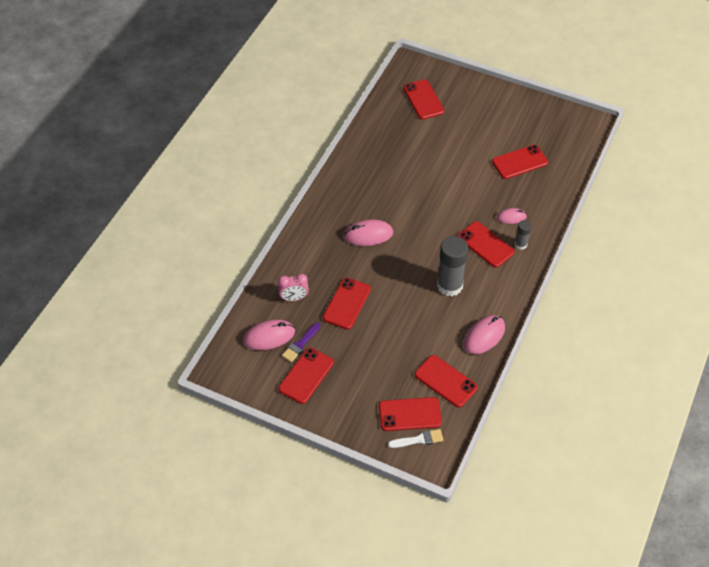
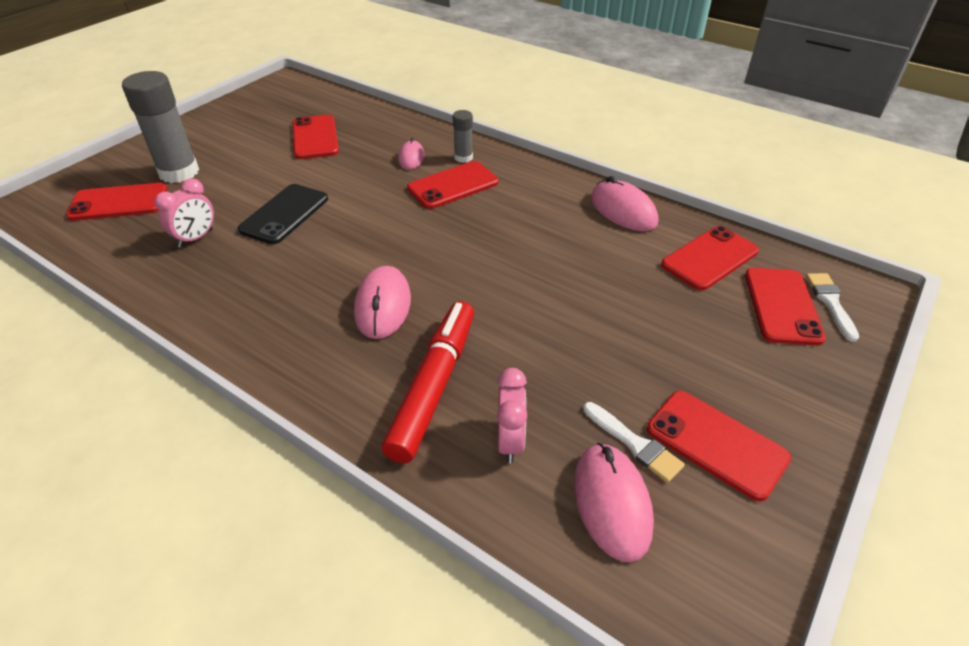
camera: 80 degrees left, 10 degrees down
purple brush [282,323,320,362] -> white brush [583,402,685,482]
red phone [323,277,371,330] -> none
grey glue stick [437,236,469,296] -> grey glue stick moved to [122,71,199,183]
none -> pink clock [154,178,214,247]
none -> black phone [238,184,328,244]
none -> red marker [382,301,474,463]

